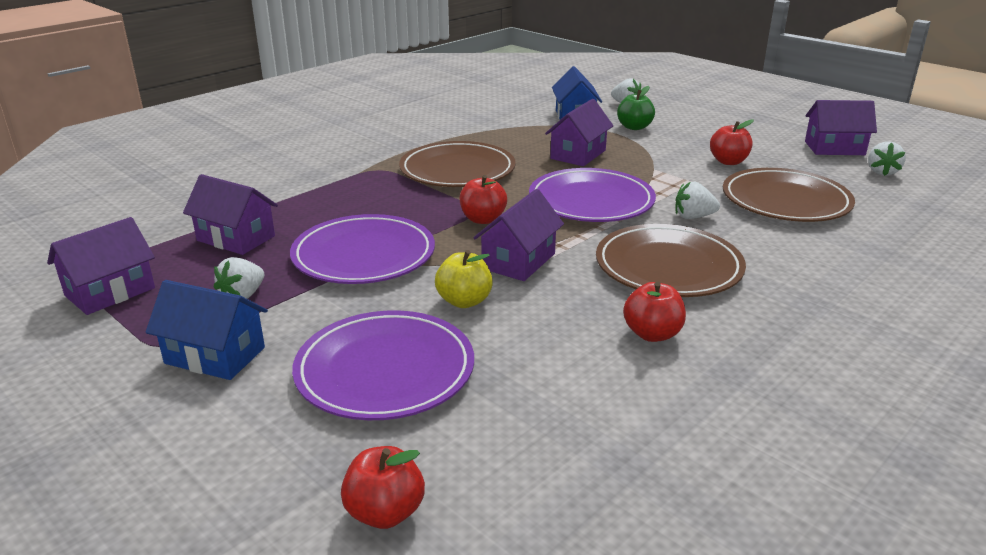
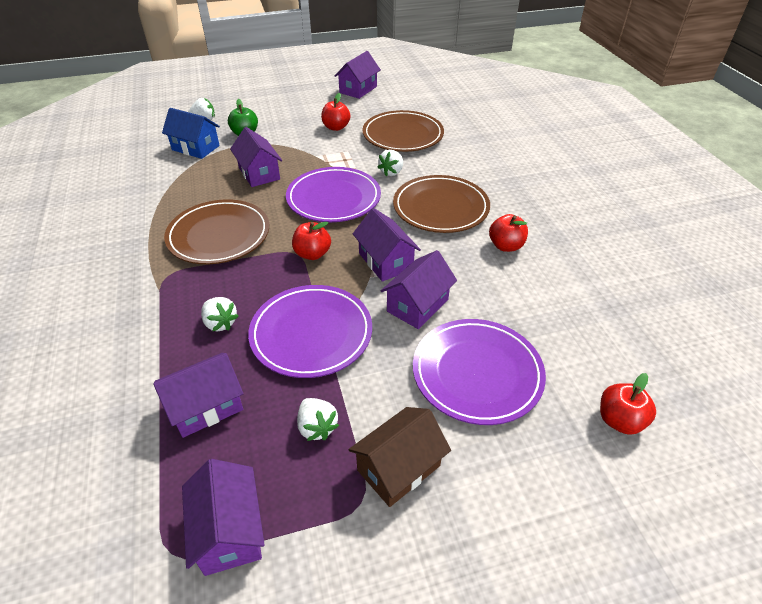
camera: 60 degrees left, 15 degrees up
blue house [145,280,268,380] -> brown house [348,407,451,507]
yellow apple [435,250,493,308] -> purple house [381,250,457,329]
white strawberry [868,141,906,176] -> white strawberry moved to [201,297,238,331]

